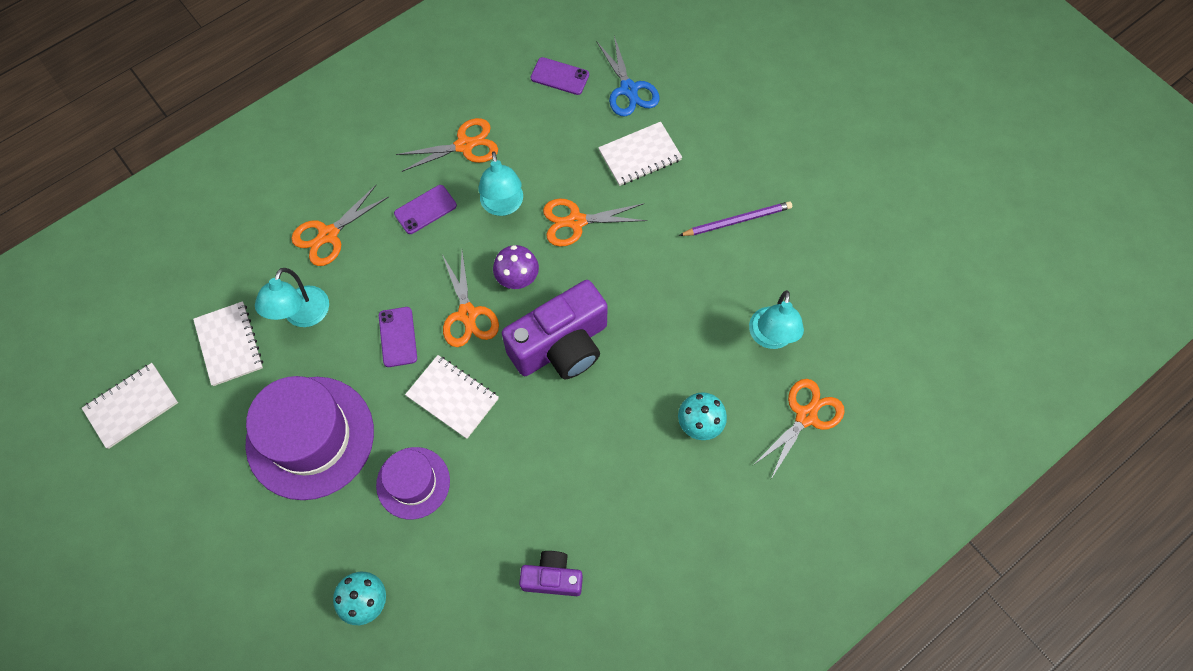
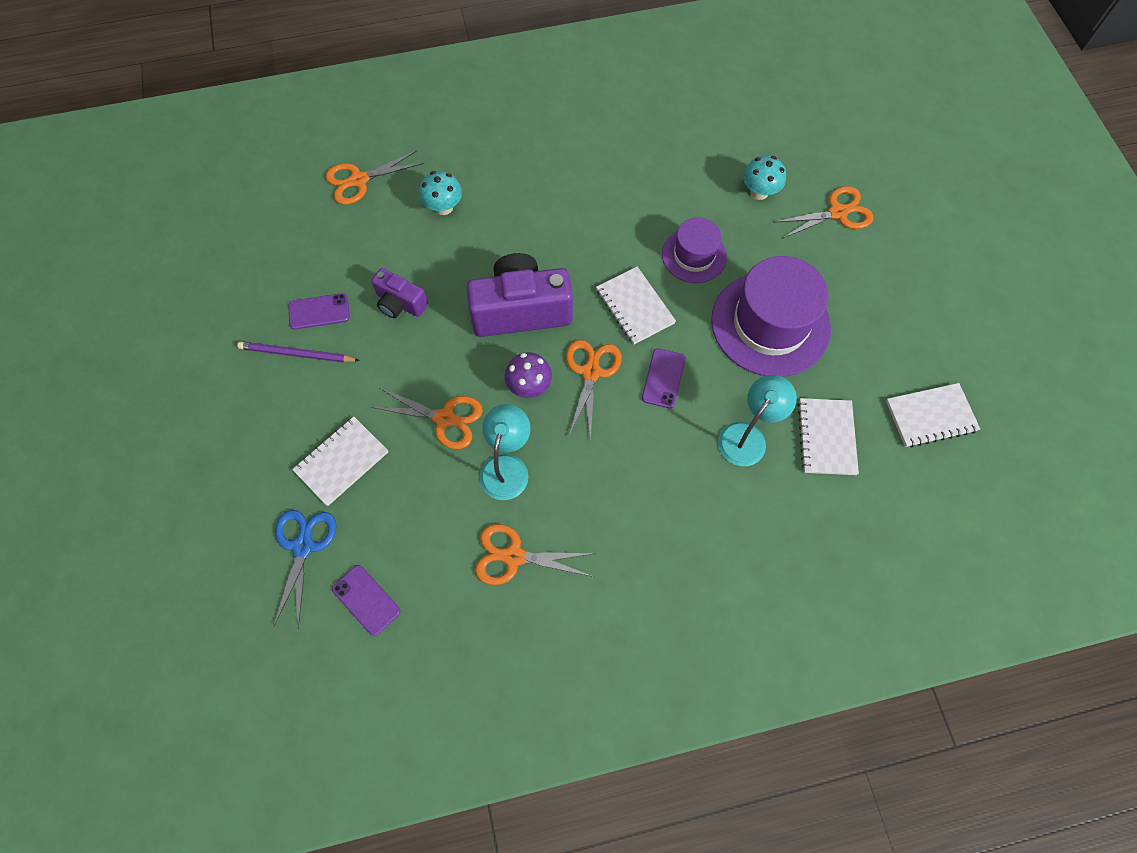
camera: 155 degrees left, 0 degrees up
orange scissors [291,185,389,266] -> orange scissors moved to [773,186,873,239]
purple phone [394,185,457,234] -> purple phone moved to [288,293,350,330]
purple camera [519,551,583,596] -> purple camera moved to [371,268,428,318]
white notebook [598,122,682,186] -> white notebook turned 45 degrees counterclockwise [292,416,388,506]
turquoise lamp [749,290,804,349] -> none

